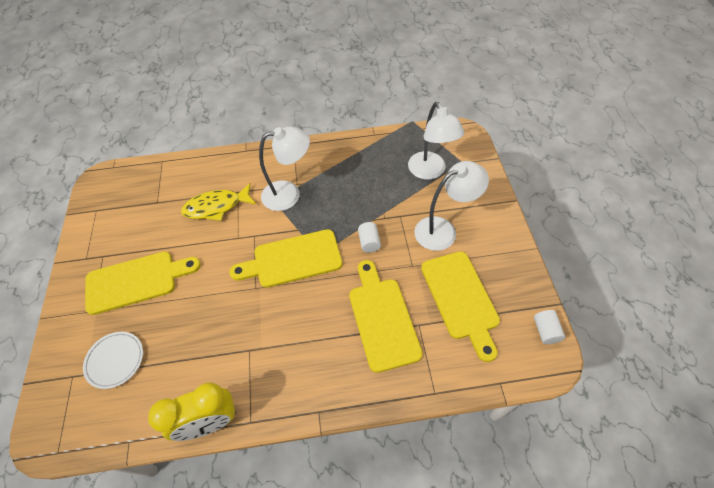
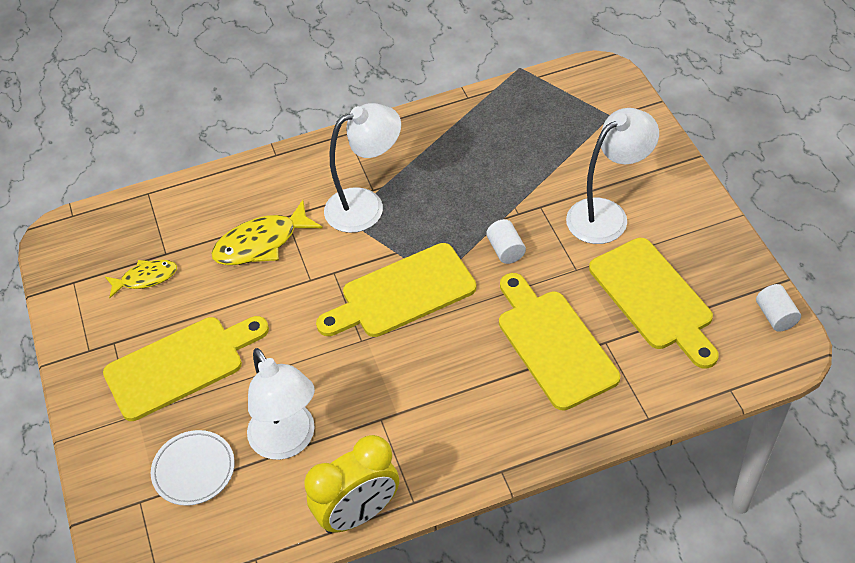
camera: 10 degrees left, 5 degrees down
white lamp [408,102,465,180] -> white lamp moved to [247,348,315,460]
none -> yellow fish [105,260,177,298]

